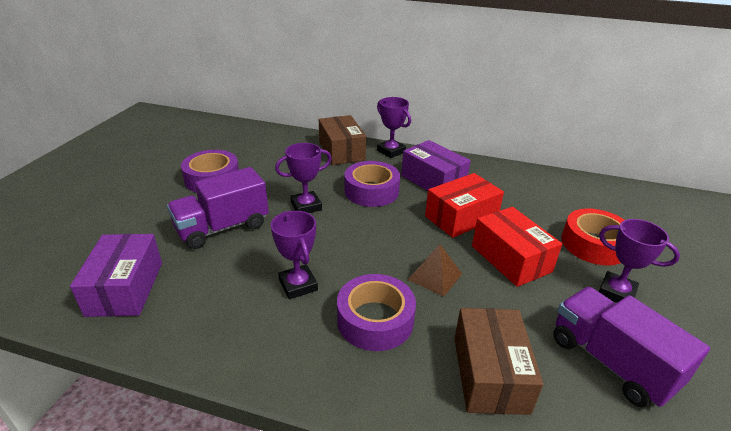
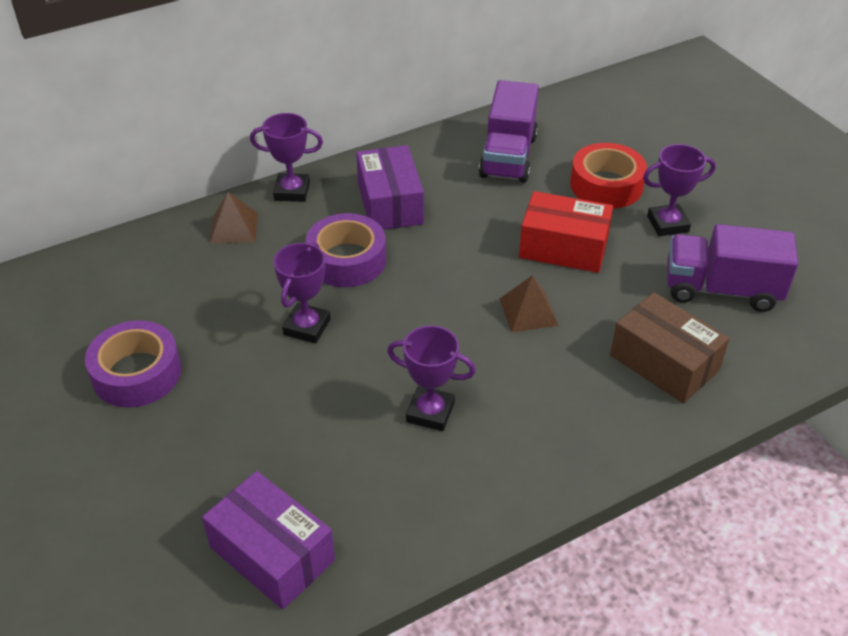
camera: 45 degrees left, 10 degrees up
purple truck [167,167,269,249] -> purple truck moved to [479,80,539,183]
brown box [319,115,366,165] -> brown pyramid [210,192,258,243]
purple tape [337,274,416,351] -> none
purple box [401,140,471,191] -> purple box turned 75 degrees clockwise [356,145,424,230]
red box [425,173,504,238] -> none

